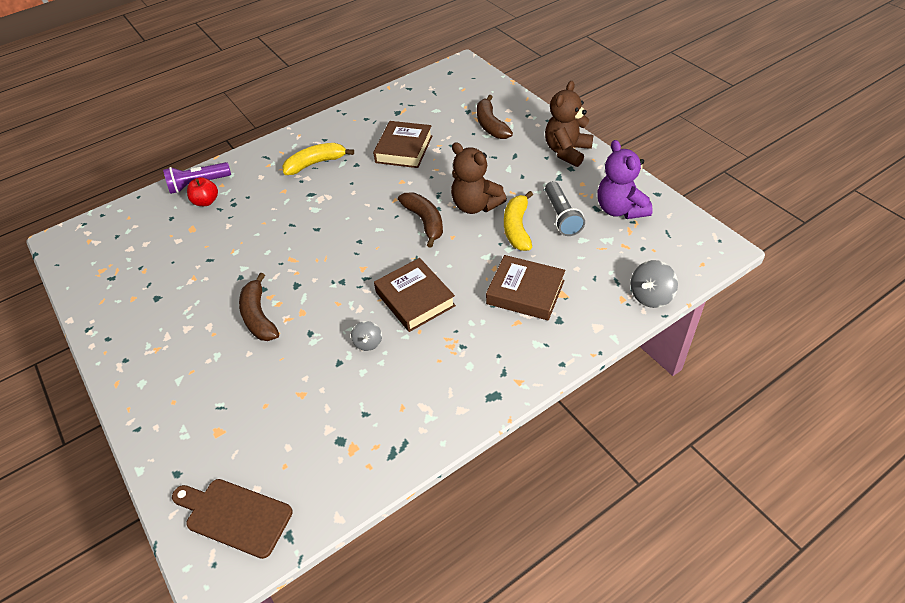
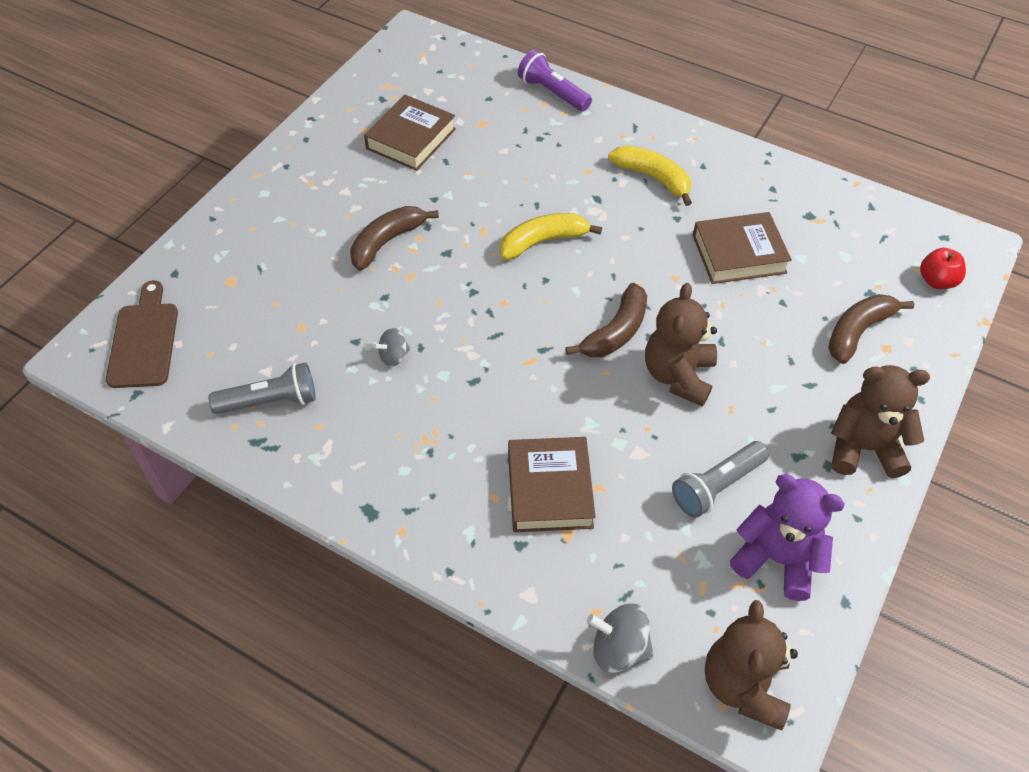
camera: 60 degrees right, 5 degrees up
red apple [187,177,218,206] -> red apple moved to [920,248,966,289]
brown book [374,258,456,332] -> brown book moved to [364,95,456,171]
yellow banana [504,191,533,251] -> yellow banana moved to [500,213,602,260]
purple teddy bear [597,140,653,219] -> purple teddy bear turned 75 degrees clockwise [730,474,845,601]
none -> grey flashlight [208,362,316,414]
none -> brown teddy bear [705,600,798,730]

